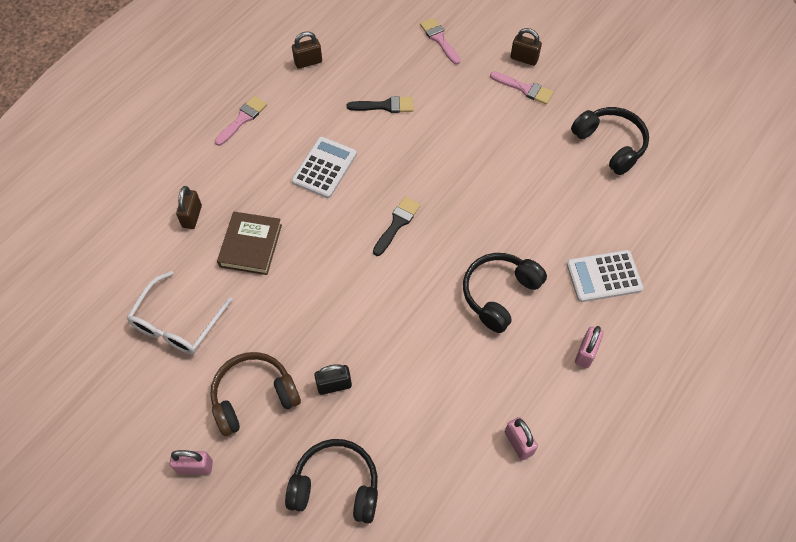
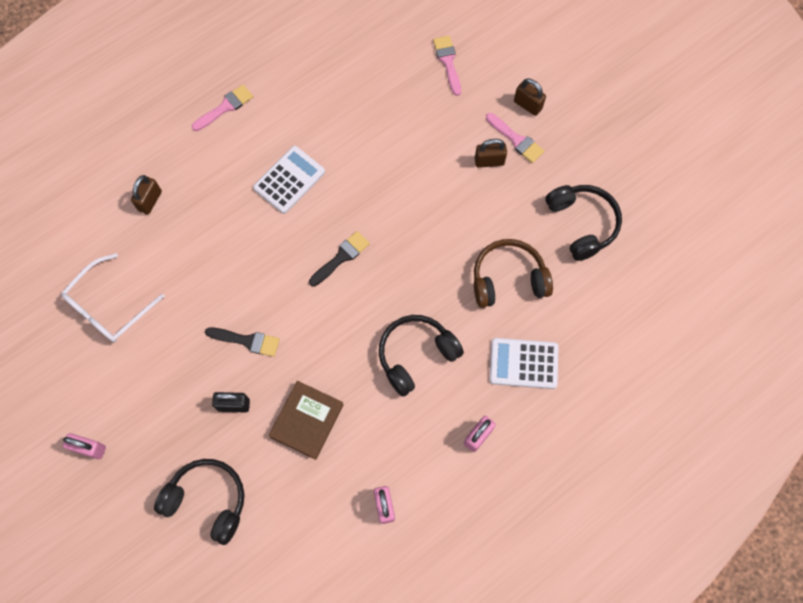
camera: 15 degrees right, 10 degrees up
brown headphones [210,352,301,436] -> brown headphones moved to [474,239,553,308]
brown book [217,212,282,275] -> brown book moved to [269,381,344,460]
brown padlock [292,31,322,69] -> brown padlock moved to [475,139,507,168]
black brush [347,96,414,113] -> black brush moved to [205,327,280,357]

